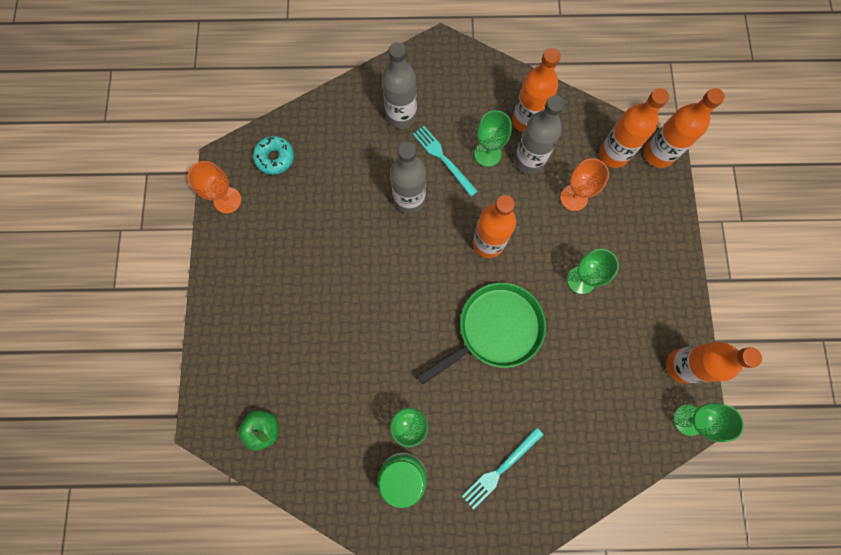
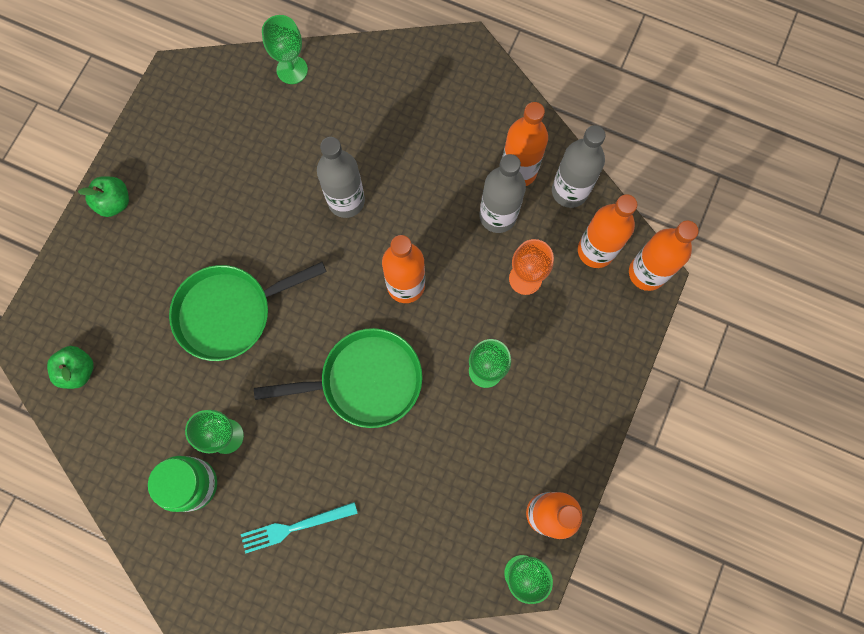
camera: 25 degrees right, 0 degrees up
orange goblet [187,161,241,213] -> none
turquoise donut [253,136,294,175] -> none
grey bottle [382,42,417,129] -> grey bottle moved to [552,125,606,208]
turquoise fork [413,126,478,197] -> none
green goblet [474,110,512,167] -> green goblet moved to [262,15,308,84]
none -> green apple [78,176,129,217]
none -> green pan [169,262,327,361]

